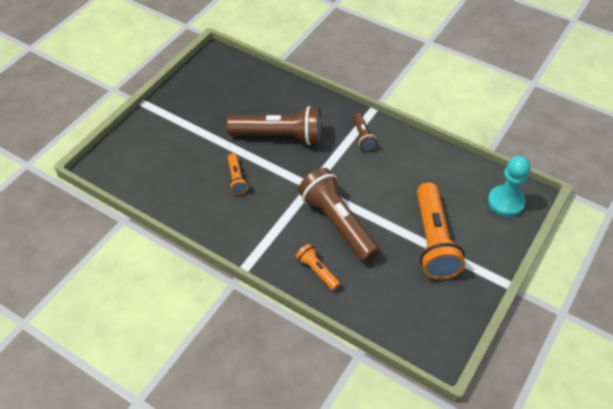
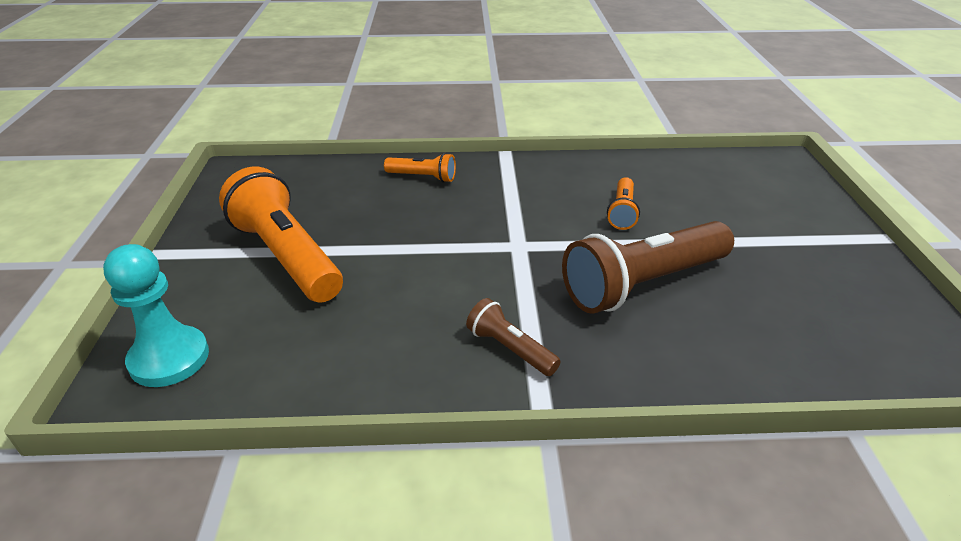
camera: 145 degrees right, 15 degrees down
orange flashlight [228,153,248,195] -> orange flashlight turned 120 degrees counterclockwise [607,177,640,230]
brown flashlight [298,168,380,263] -> none

